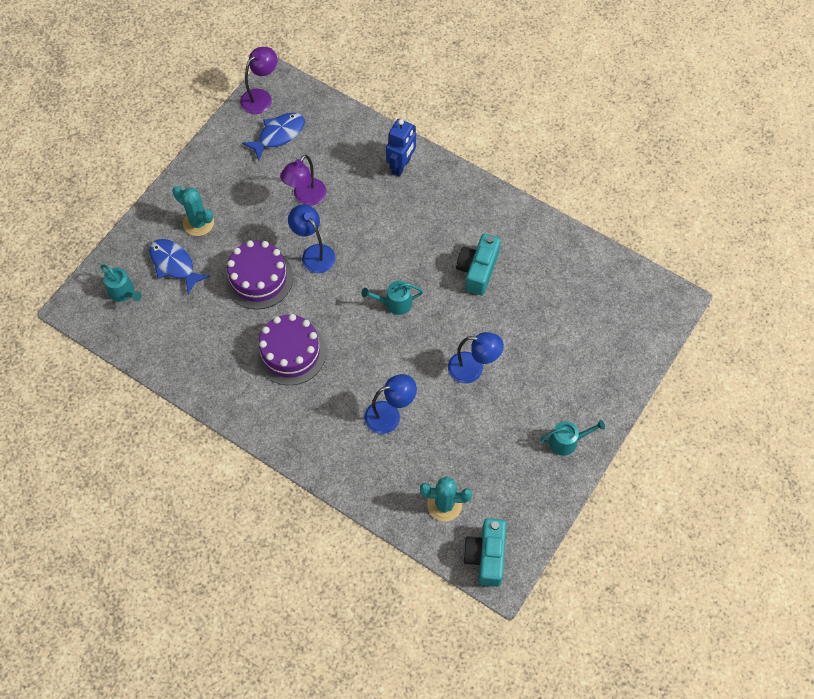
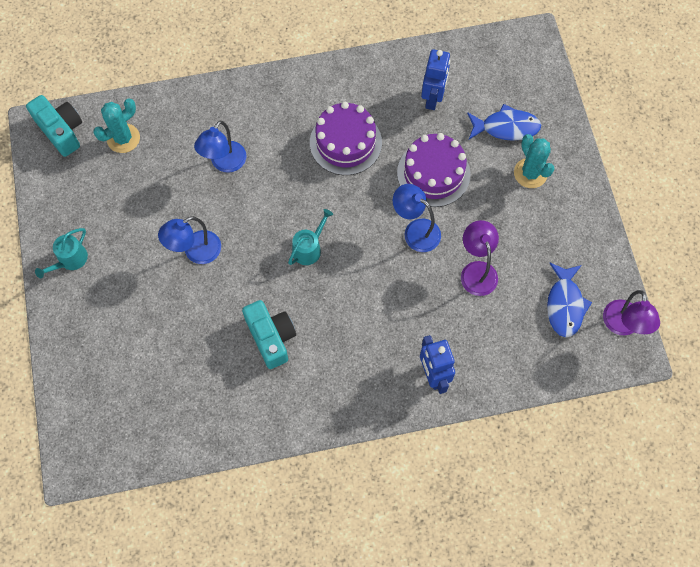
camera: 135 degrees right, 5 degrees up
turquoise watering can [100,264,142,302] -> none
turquoise cactus [172,186,214,236] -> turquoise cactus turned 75 degrees clockwise [514,134,555,188]
blue lamp [288,204,335,273] -> blue lamp turned 150 degrees counterclockwise [393,184,441,252]
none -> blue robot [421,49,450,110]

